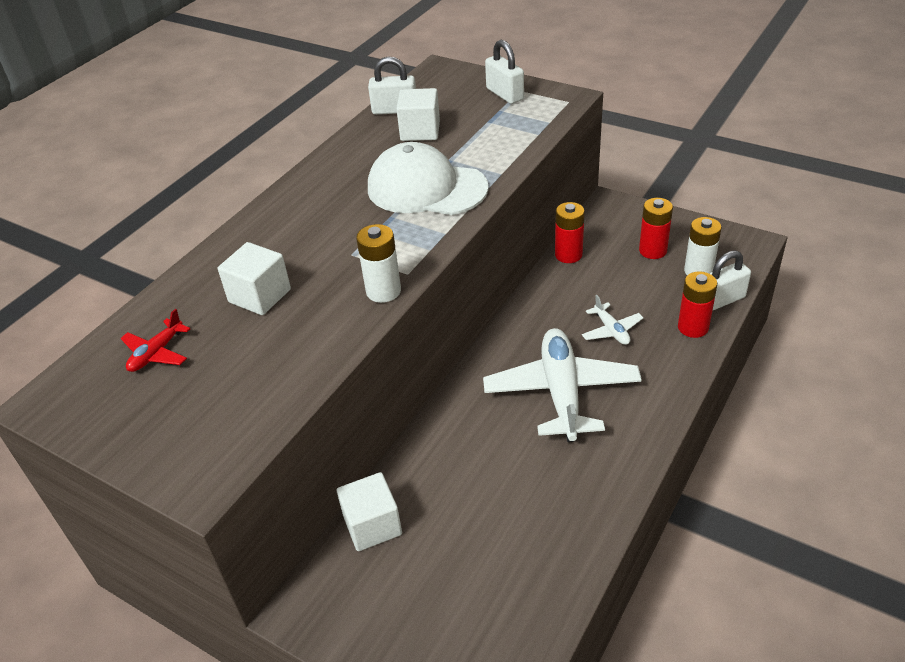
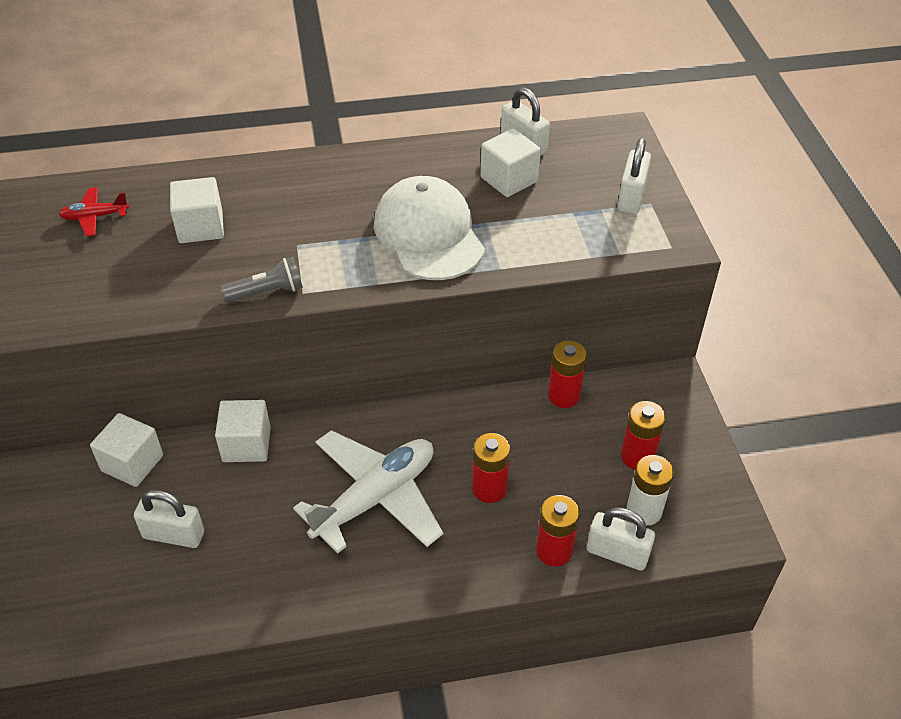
camera: 45 degrees right, 5 degrees up
white battery [356,224,401,303] -> grey flashlight [220,257,303,303]
white plane [582,295,643,345] -> red battery [472,433,510,503]
none -> white padlock [134,490,204,548]
none -> white cube [215,400,271,462]

